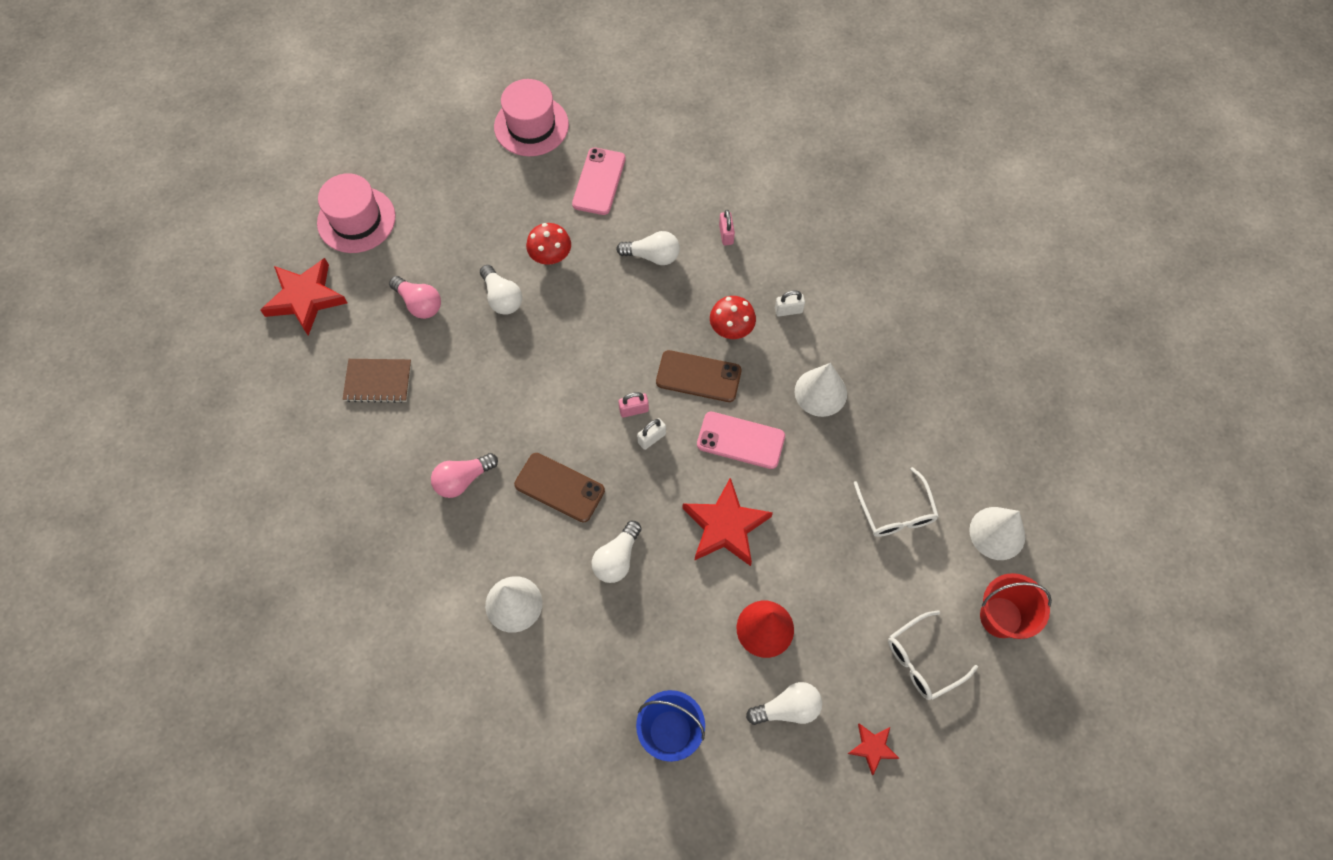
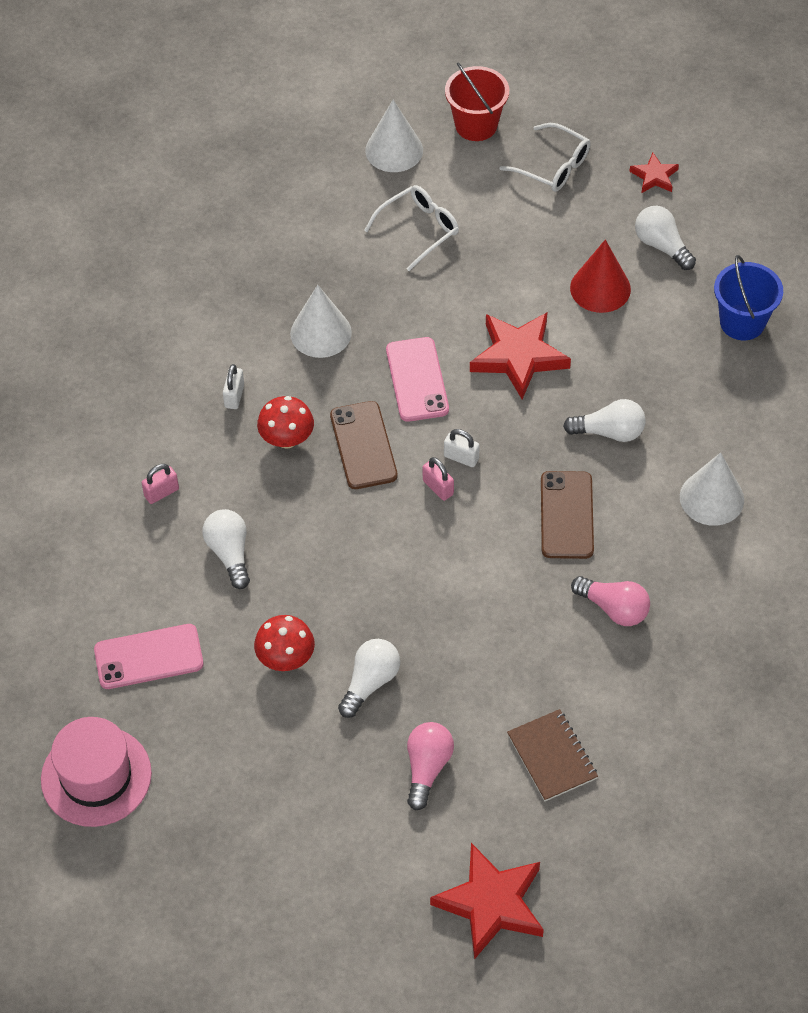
camera: 115 degrees left, 10 degrees down
pink hat [317,173,396,253] -> none
white padlock [775,290,805,317] -> white padlock turned 45 degrees clockwise [223,364,244,409]

